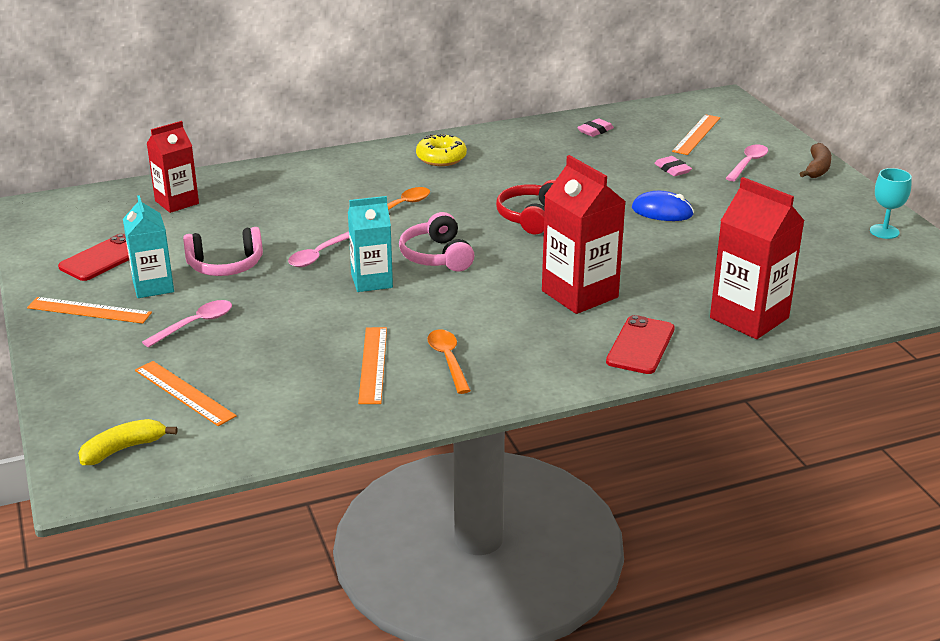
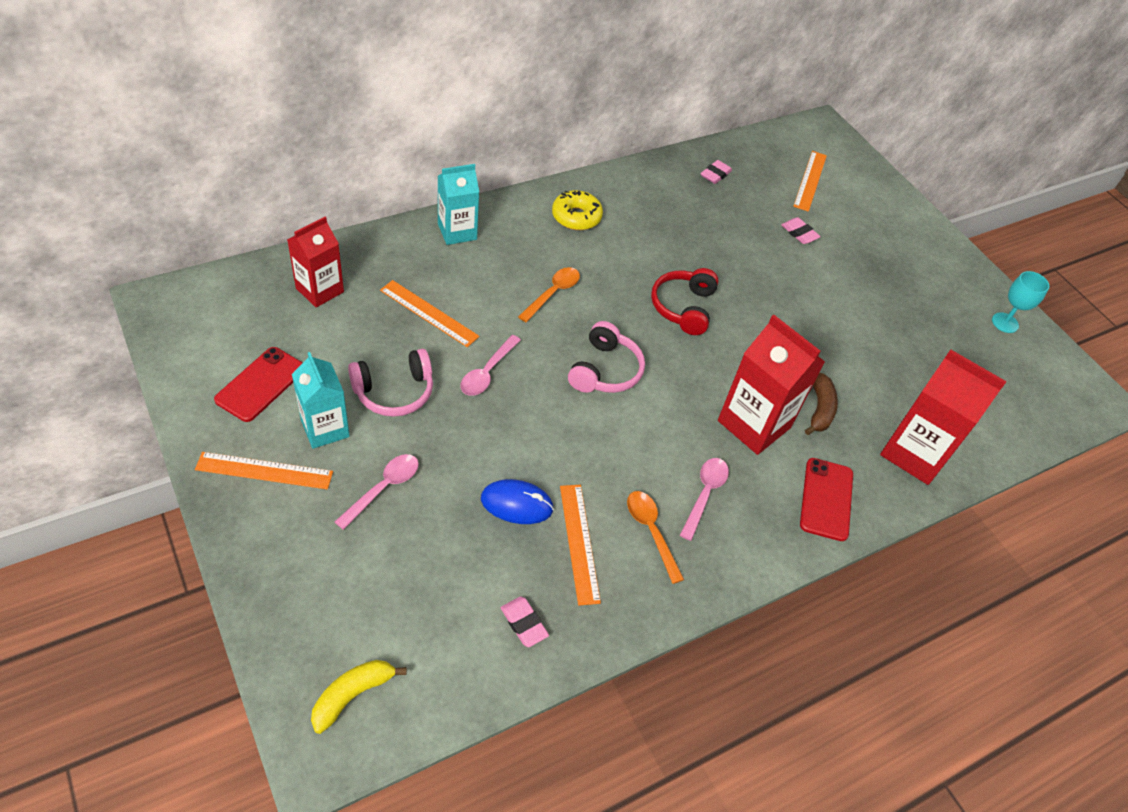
camera: 15 degrees left, 20 degrees up
orange ruler [135,361,237,426] -> orange ruler moved to [380,280,479,347]
turquoise carton [348,196,393,292] -> turquoise carton moved to [438,164,479,245]
pink headphones [399,212,475,271] -> pink headphones turned 135 degrees counterclockwise [568,321,645,393]
blue mouse [632,191,694,221] -> blue mouse moved to [481,479,554,524]
pink spoon [726,144,768,181] -> pink spoon moved to [680,458,729,541]
brown banana [799,143,832,178] -> brown banana moved to [805,373,838,435]
none -> pink eraser [501,597,549,647]

